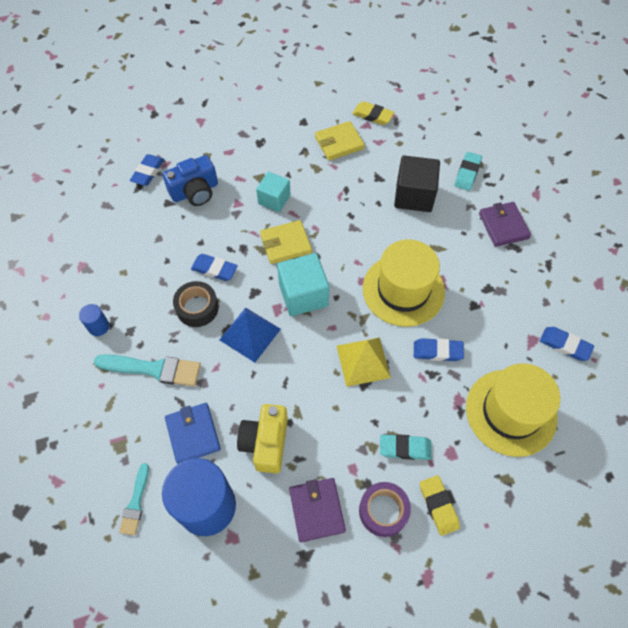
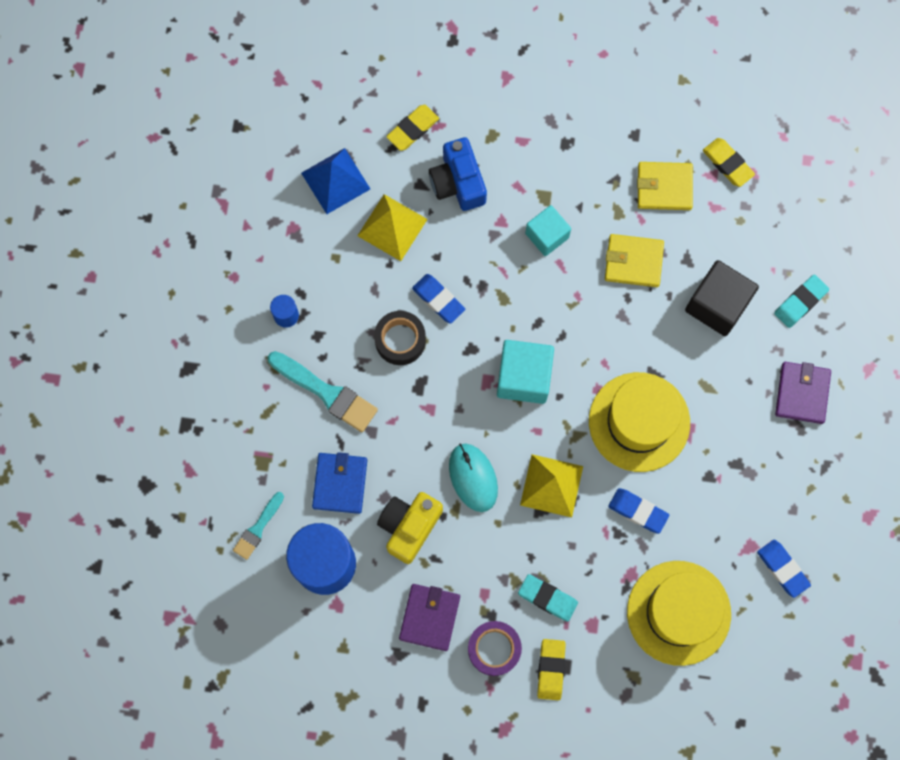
camera: 25 degrees right, 15 degrees up
blue eraser [130,154,164,186] -> yellow eraser [386,105,439,151]
blue camera [162,155,218,206] -> blue camera turned 75 degrees clockwise [429,137,487,211]
blue pyramid [220,308,281,363] -> blue pyramid moved to [301,148,370,214]
yellow wallet [260,220,312,264] -> yellow wallet moved to [605,234,664,287]
none -> yellow pyramid [357,194,428,261]
none -> turquoise mouse [449,443,498,512]

